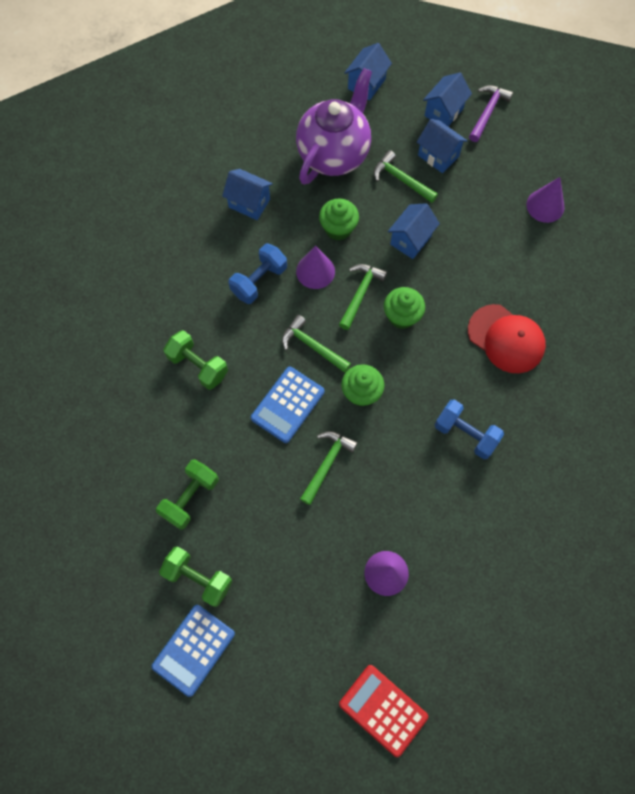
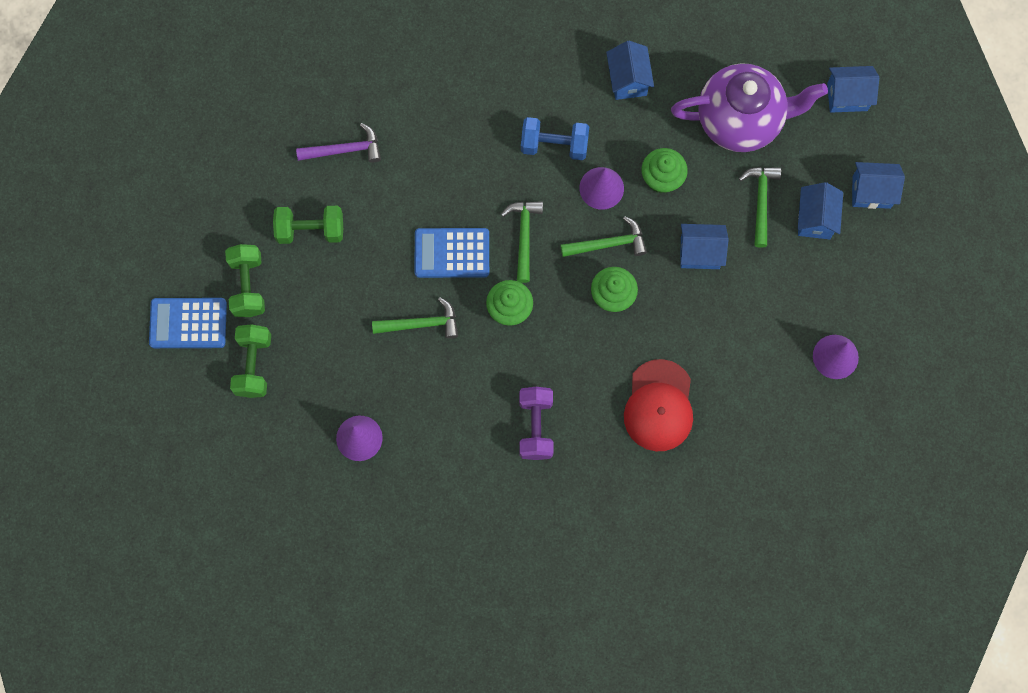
camera: 55 degrees right, 5 degrees up
green dumbbell [163,330,228,390] -> green dumbbell moved to [230,324,271,398]
red calculator [339,665,428,757] -> none
blue dumbbell [434,399,504,459] -> purple dumbbell [519,387,553,460]
purple hammer [469,85,513,142] -> purple hammer moved to [296,123,381,163]

